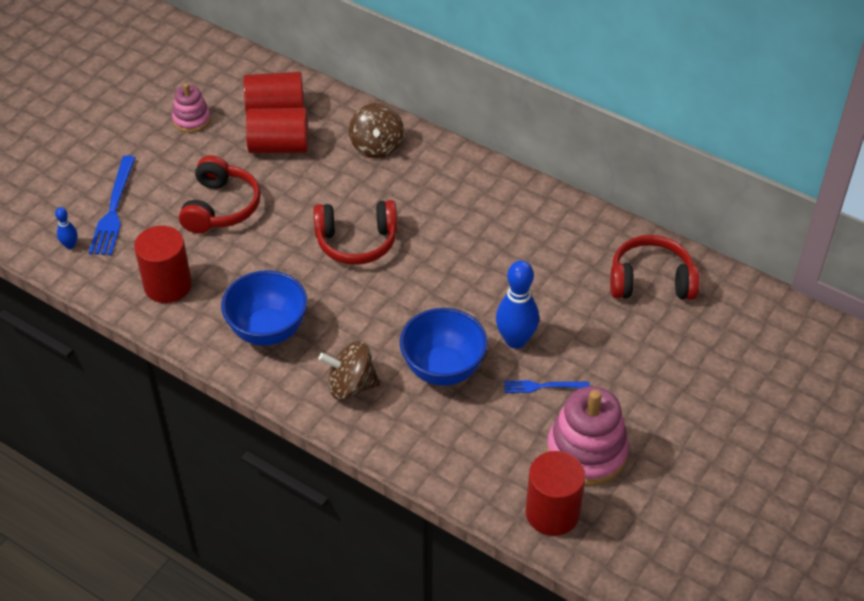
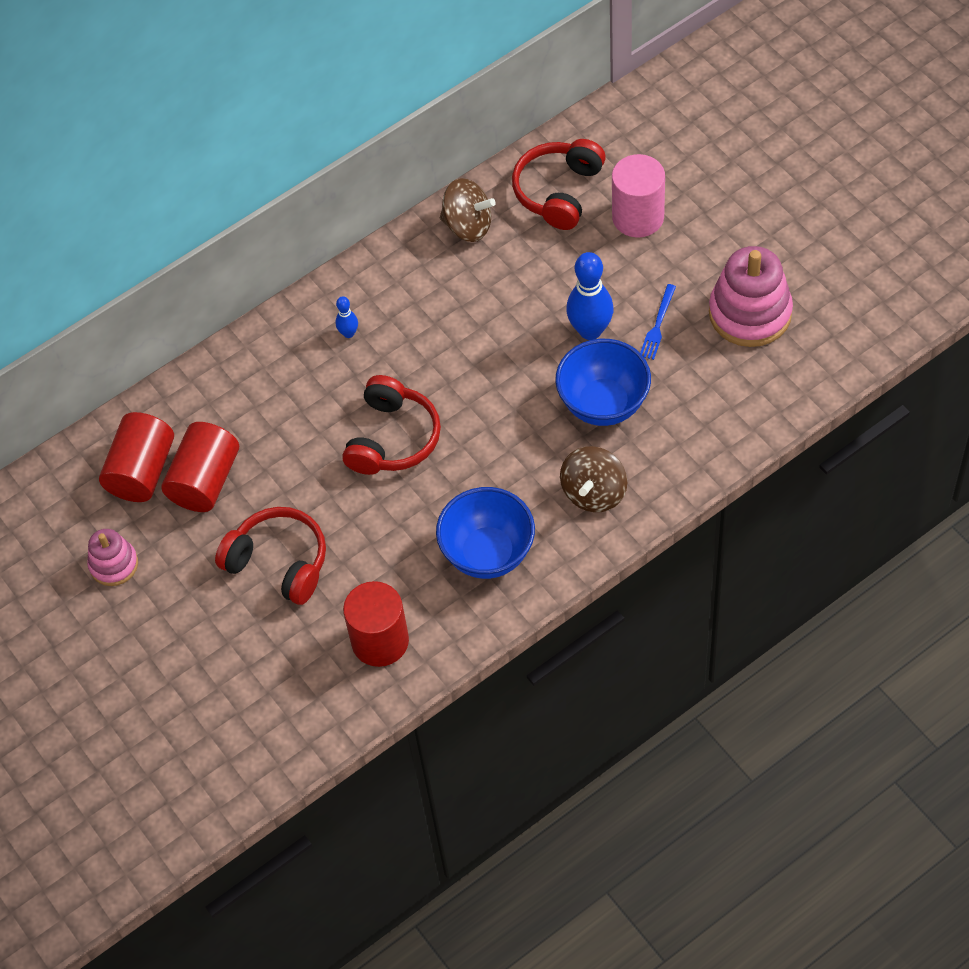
camera: 65 degrees left, 10 degrees up
blue bowling pin [55,207,77,249] -> blue bowling pin moved to [335,296,358,338]
blue fork [89,155,136,255] -> none
brown spinning top [349,103,404,158] -> brown spinning top moved to [440,178,496,242]
red cylinder [526,451,585,536] -> none
none -> pink cylinder [612,154,665,238]

